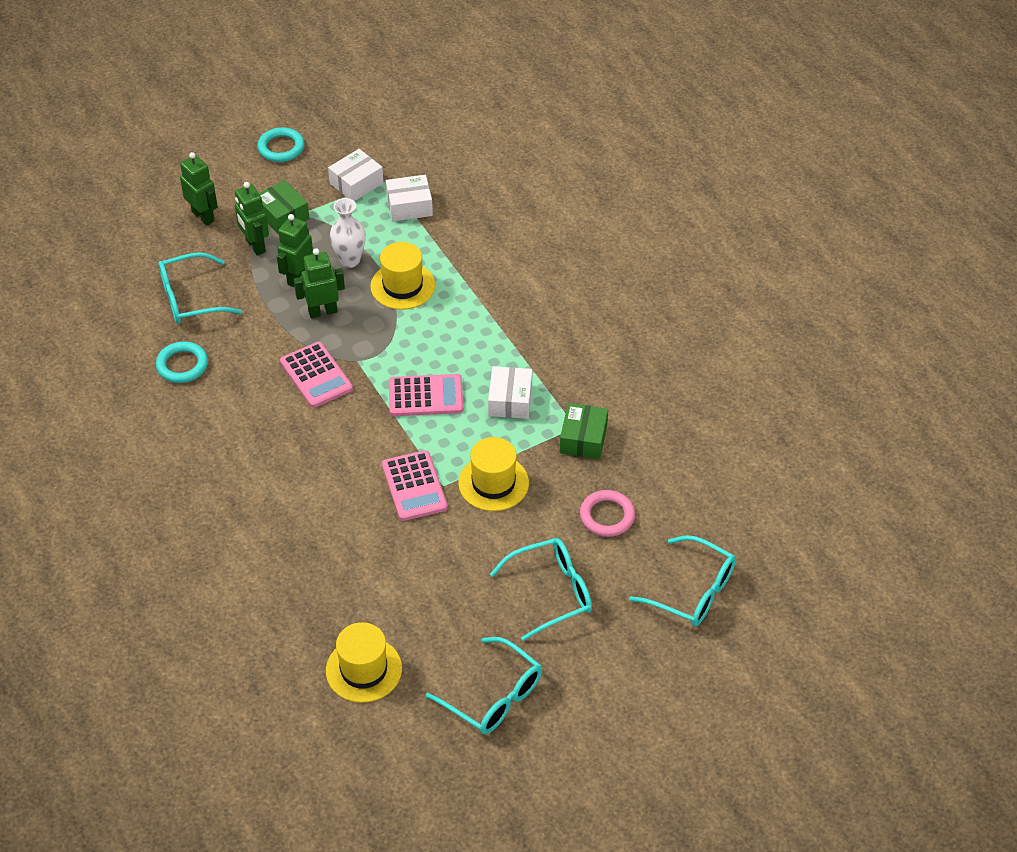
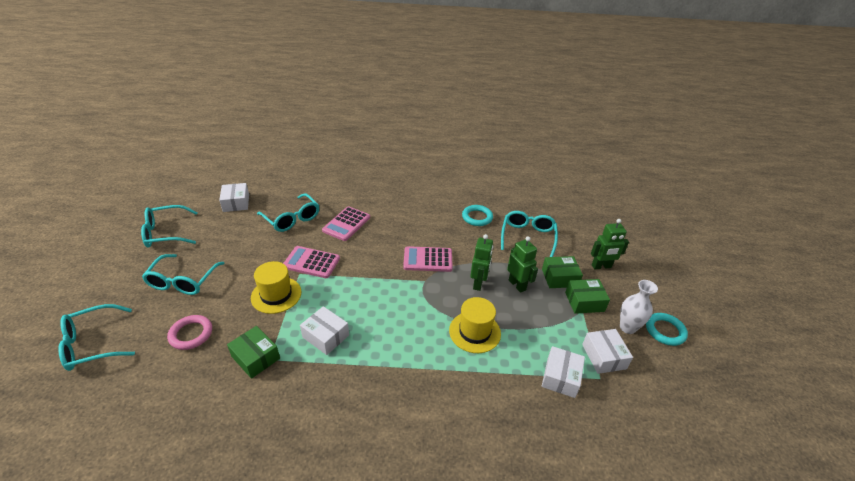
camera: 120 degrees right, 10 degrees down
green robot [235,182,269,256] -> green box [542,256,583,288]
yellow hat [326,622,402,703] -> white box [219,183,249,212]
white vase [330,198,366,268] -> white vase moved to [620,280,658,334]
pink calculator [389,374,463,416] -> pink calculator moved to [322,206,370,241]
none -> turquoise glasses [257,193,319,232]

